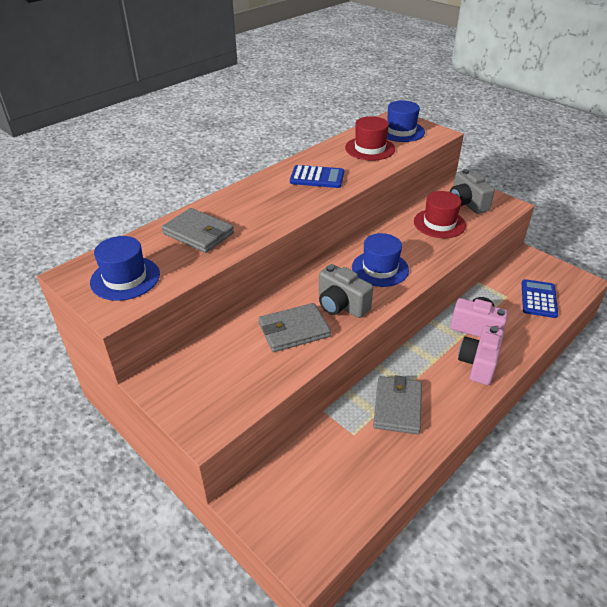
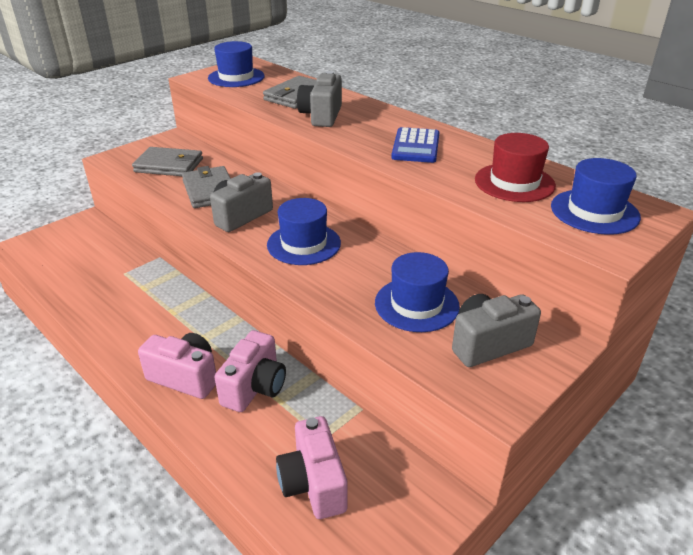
camera: 90 degrees right, 5 degrees down
grey wallet [373,375,422,434] -> grey wallet moved to [132,147,203,176]
red hat [414,191,466,238] -> blue hat [375,252,460,332]
blue calculator [522,279,558,318] -> pink camera [276,416,347,519]
none -> grey camera [297,71,342,127]

